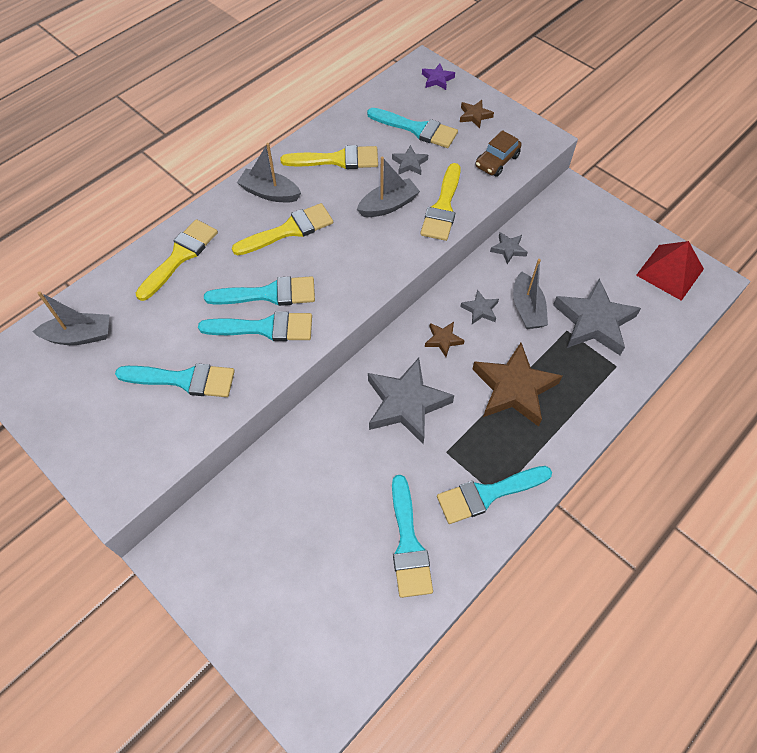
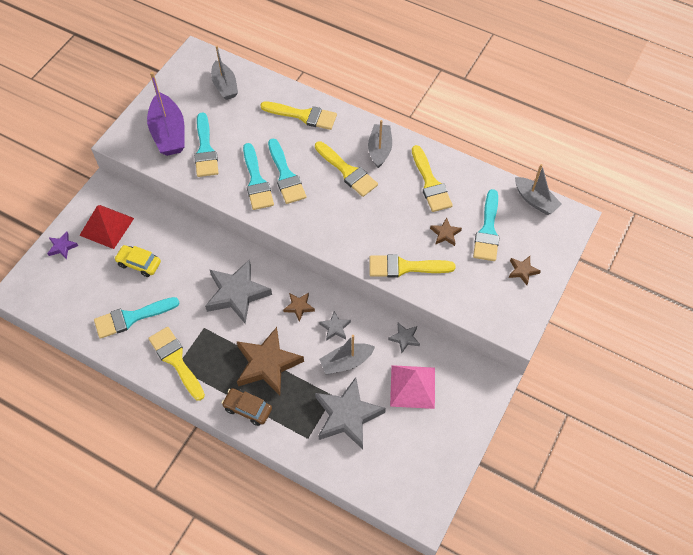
camera: 75 degrees right, 0 degrees up
grey boat [357,157,420,217] -> grey boat moved to [515,164,562,215]
grey star [392,145,428,175] -> brown star [430,217,462,246]
purple star [422,64,455,90] -> purple star moved to [47,231,78,260]
turquoise brush [437,466,552,524] -> yellow brush [148,327,205,401]
brown car [476,130,522,177] -> brown car moved to [222,388,272,426]
red pyramid [636,241,704,301] -> red pyramid moved to [79,205,134,249]
none -> yellow car [114,245,161,277]
none -> purple boat [147,72,185,156]
none -> pink pyramid [390,365,435,409]

